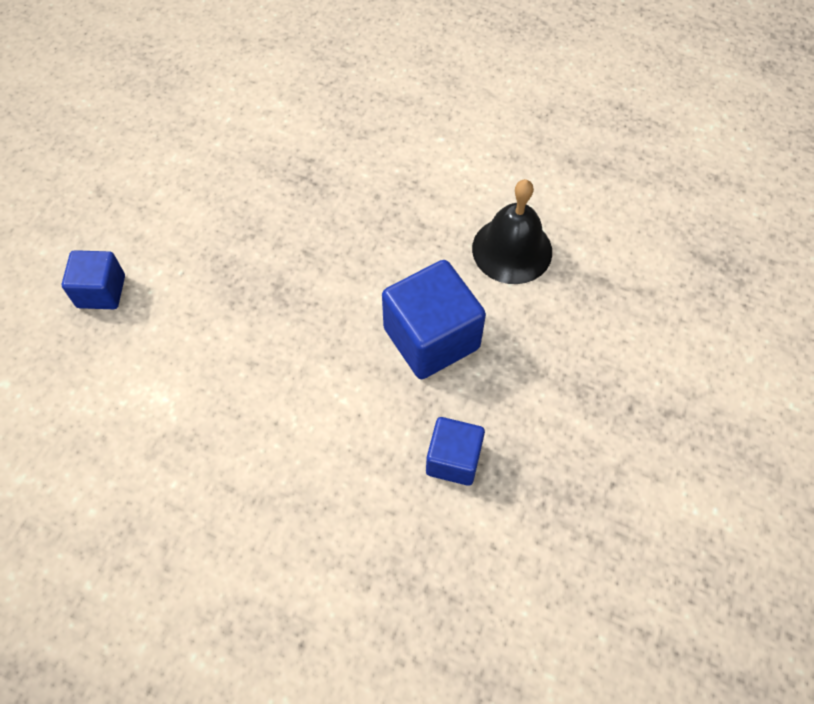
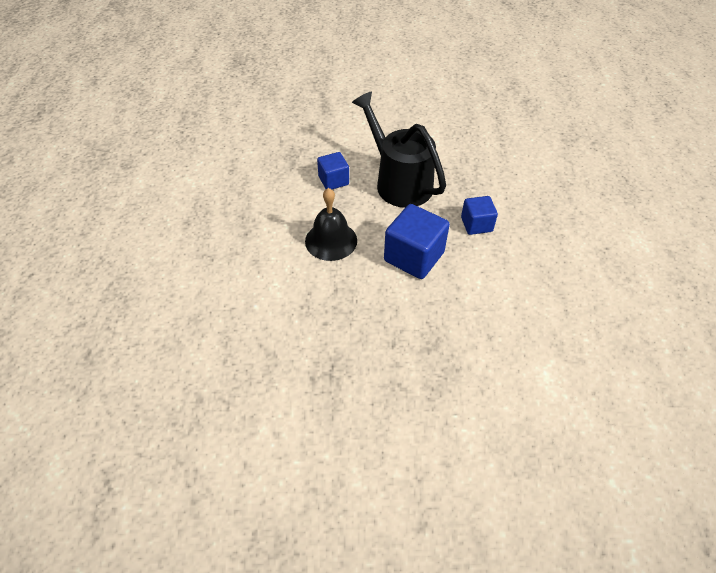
camera: 115 degrees left, 10 degrees down
blue cube [62,250,125,309] -> blue cube moved to [317,152,349,189]
none -> black watering can [352,91,446,208]

